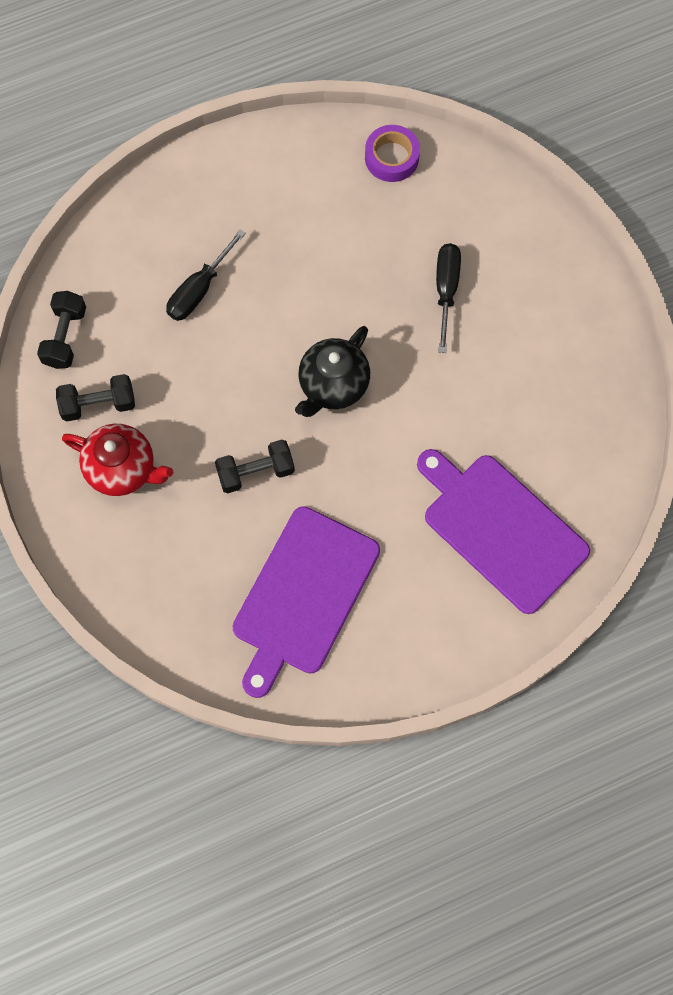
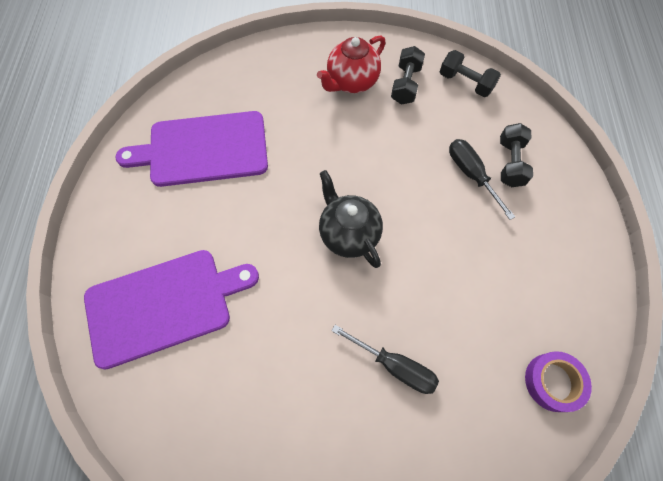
camera: 115 degrees right, 5 degrees down
black dumbbell [215,440,295,493] -> black dumbbell moved to [500,123,533,187]
purple cutting board [232,506,380,698] -> purple cutting board turned 60 degrees counterclockwise [115,111,268,187]

